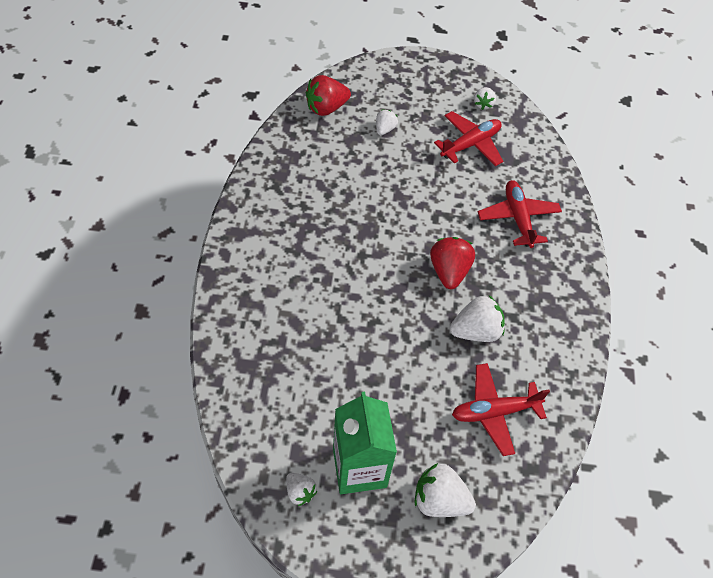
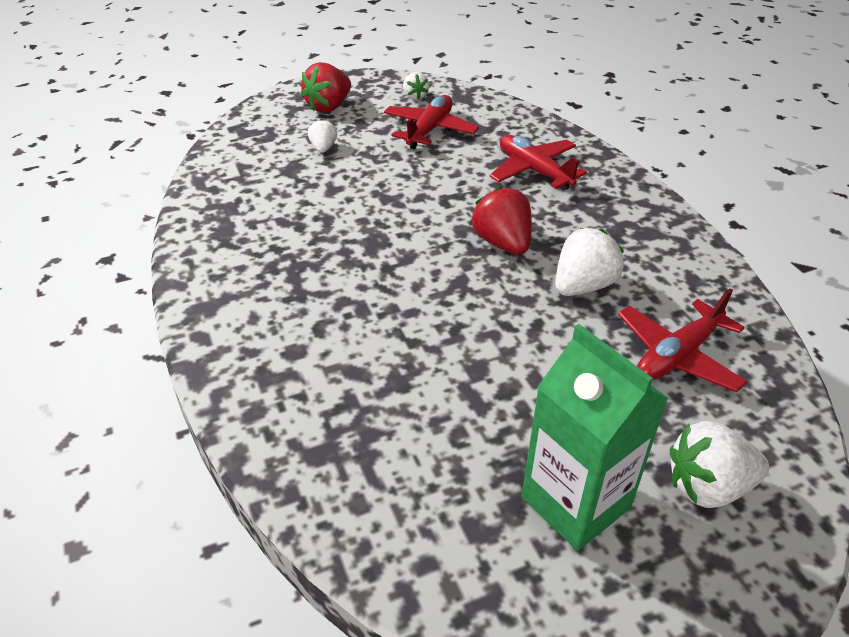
camera: 25 degrees left, 15 degrees down
white strawberry [286,473,317,506] -> none
red strawberry [306,75,351,116] -> red strawberry moved to [300,62,351,113]

